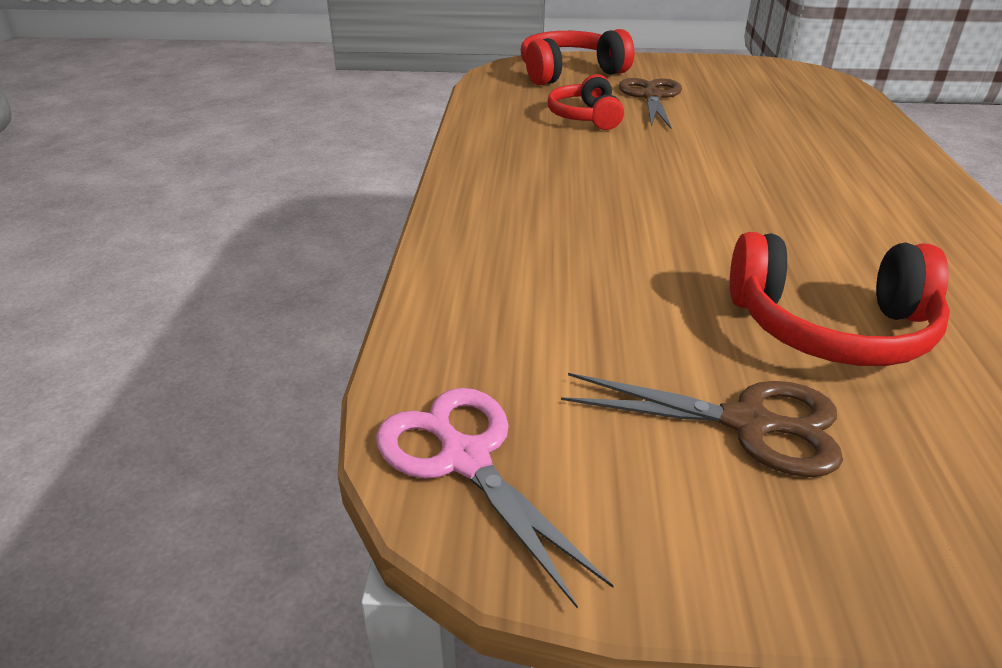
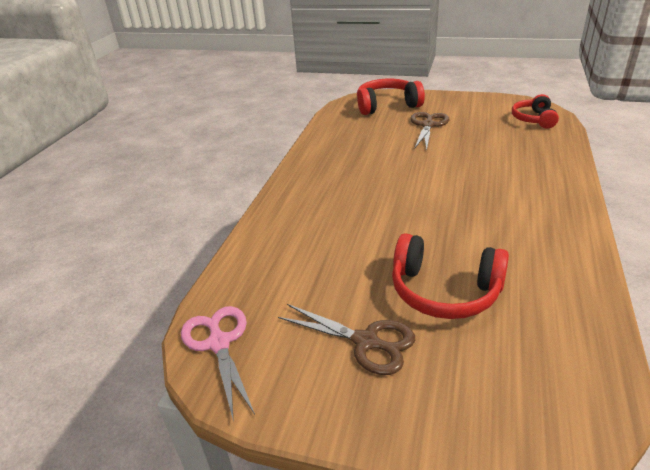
camera: 15 degrees right, 0 degrees up
red headphones [548,74,624,130] -> red headphones moved to [512,94,559,129]

